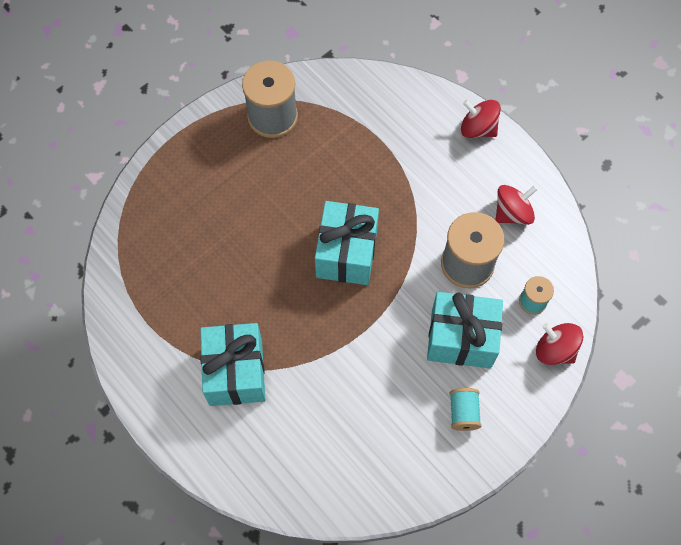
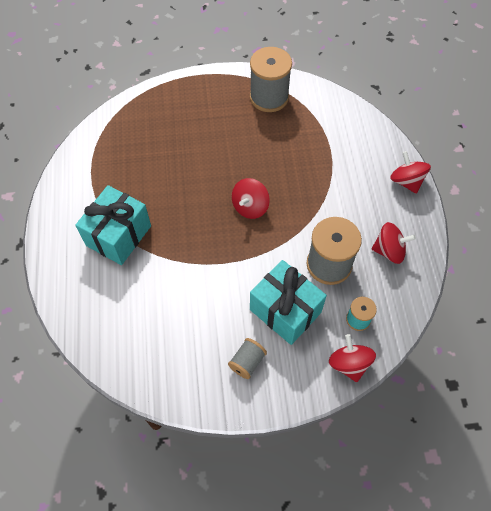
camera: 35 degrees right, 5 degrees down
turquoise gift [315,201,379,285] -> red spinning top [232,178,270,219]
turquoise spool [449,388,482,431] -> grey spool [228,338,267,379]

